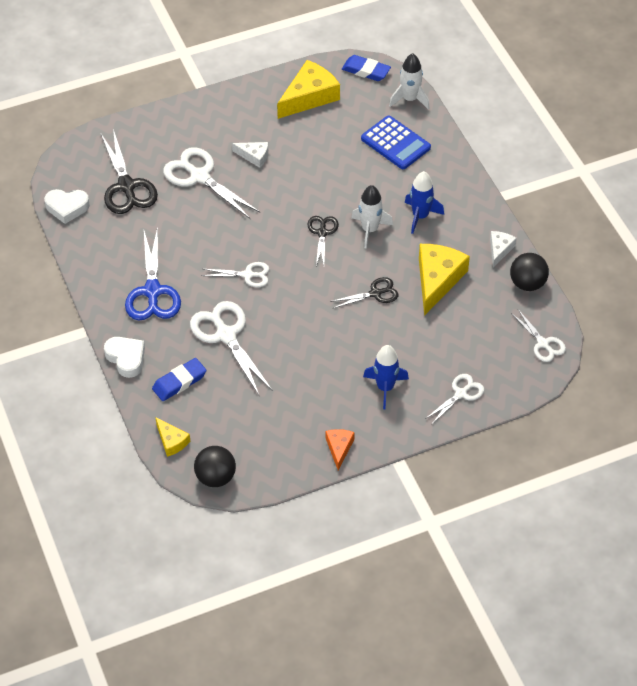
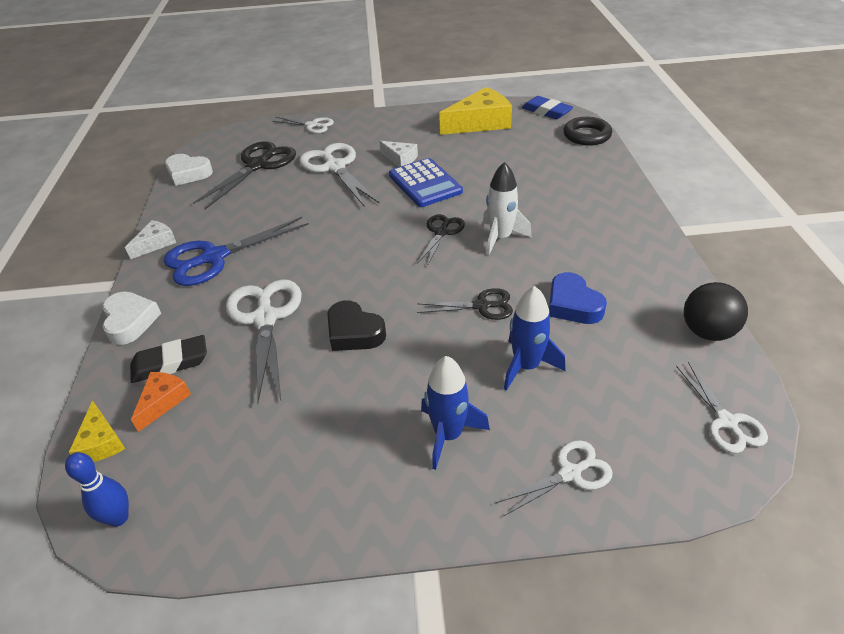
camera: 20 degrees right, 10 degrees down
black scissors [101,129,158,214] -> black scissors turned 150 degrees counterclockwise [193,141,296,209]
blue scissors [125,227,181,320] -> blue scissors turned 45 degrees clockwise [164,217,309,286]
blue eraser [152,358,207,401] -> black eraser [130,335,207,383]
black ball [194,446,236,487] -> blue bowling pin [65,452,129,527]
white scissors [202,262,269,287] -> white scissors moved to [272,117,334,133]
orange cheese [325,429,355,471] -> orange cheese moved to [131,372,191,432]
blue calculator [361,116,431,169] -> blue calculator moved to [389,158,463,207]
white rocket [389,53,430,110] -> black ring [563,117,612,146]
blue rocket [405,171,444,234] -> blue rocket moved to [504,286,565,391]
yellow cheese [419,244,470,316] -> blue heart [549,272,607,324]
white cheese [490,231,517,268] -> white cheese moved to [125,220,176,259]
none -> black heart [327,300,386,351]

